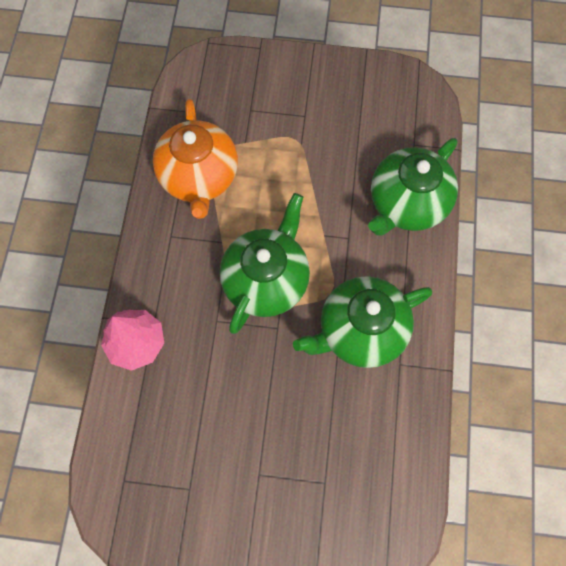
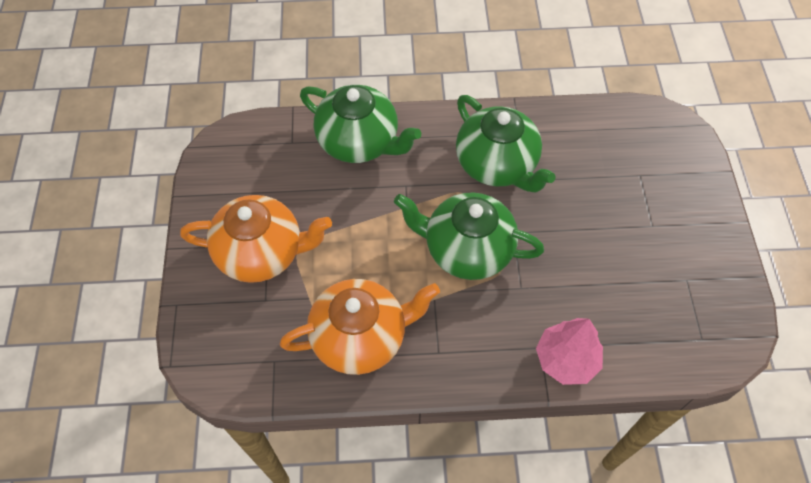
camera: 100 degrees left, 10 degrees down
none -> orange teapot [180,195,332,283]

